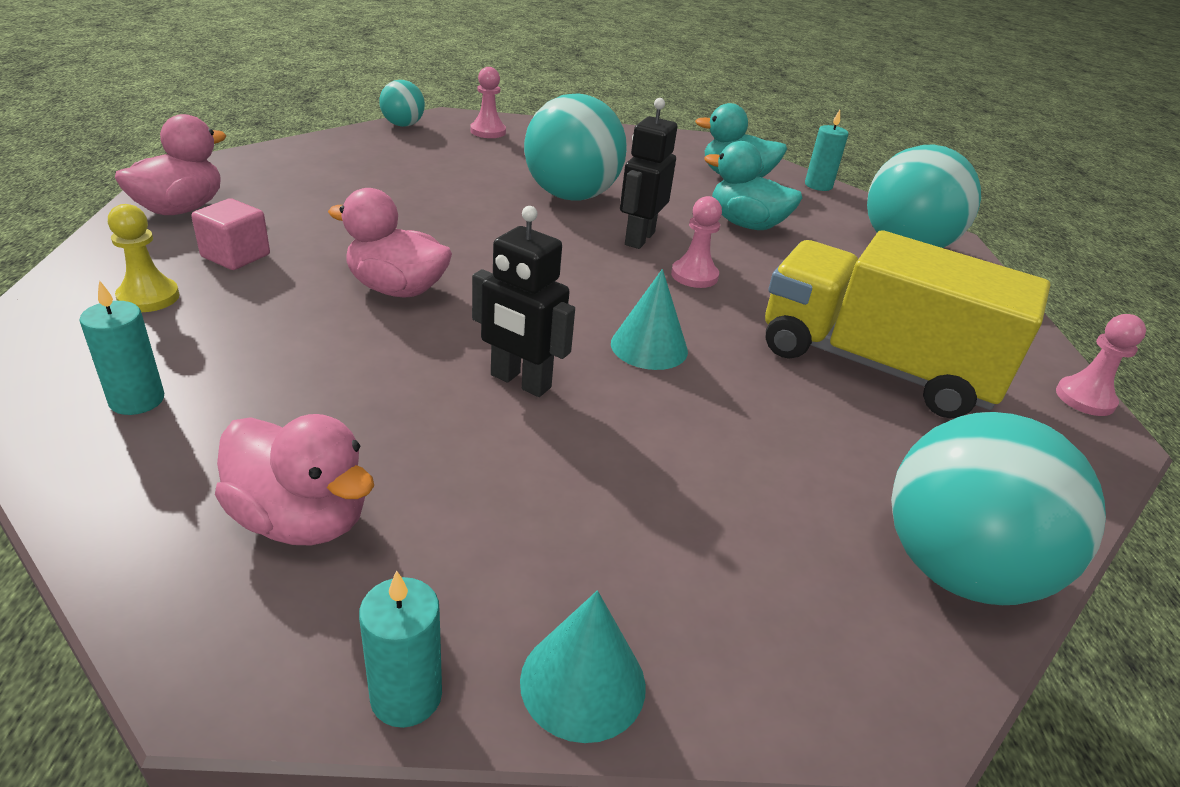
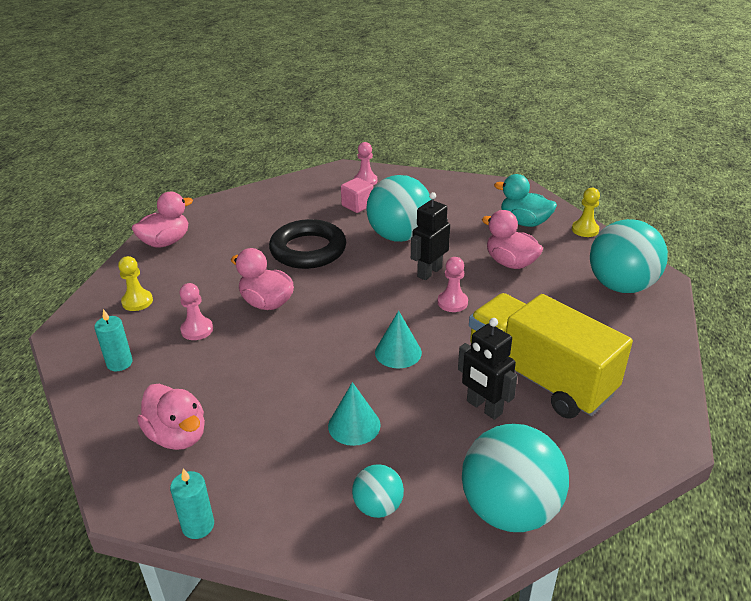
camera: 20 degrees right, 0 degrees up
pink cube [191,198,270,270] -> pink cube moved to [341,178,373,213]
turquoise ball [379,80,425,127] -> turquoise ball moved to [352,464,404,518]
black robot [472,206,575,397] -> black robot moved to [458,318,517,420]
turquoise cone [520,590,646,743] -> turquoise cone moved to [328,382,381,446]
turquoise duck [704,141,802,230] -> pink duck [482,210,543,269]
turquoise candle [805,110,848,191] -> yellow pawn [572,188,600,237]
pink pawn [1056,314,1146,416] -> pink pawn moved to [179,283,213,340]
none -> black ring [269,219,346,269]

